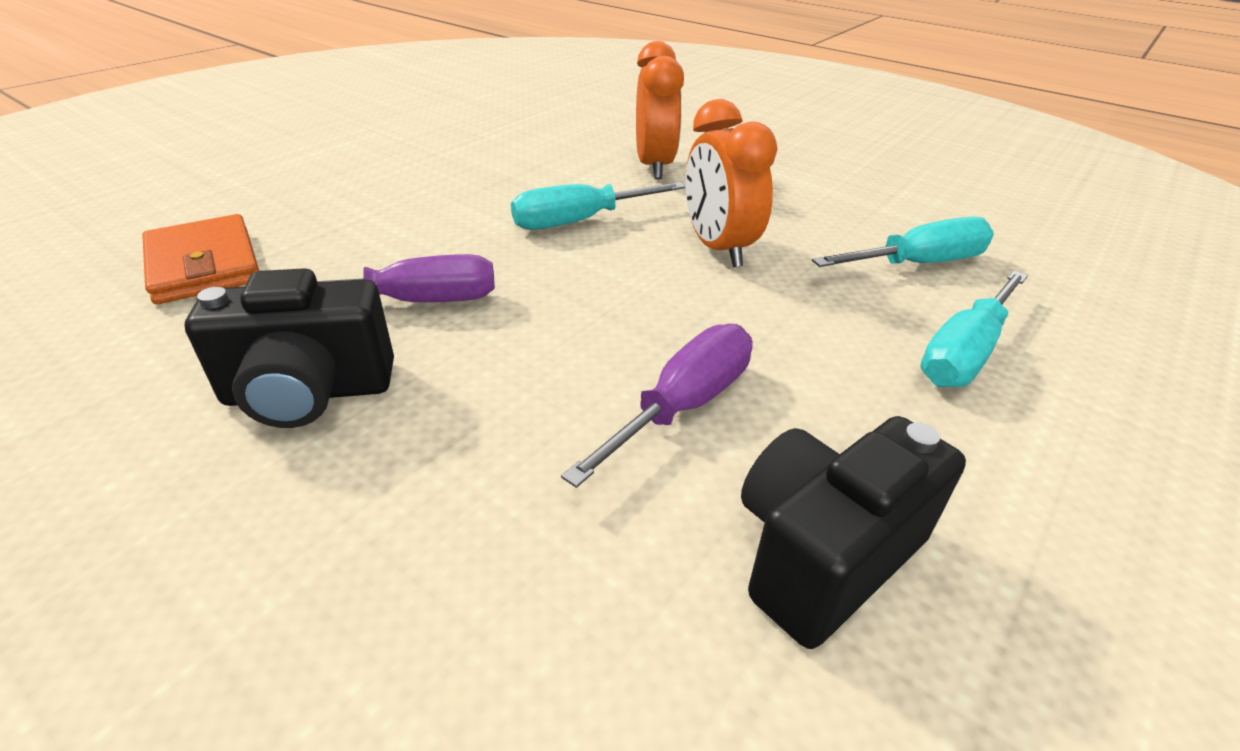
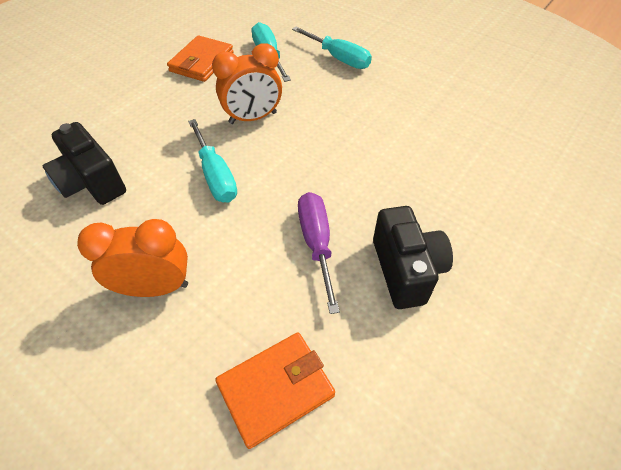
camera: 90 degrees left, 15 degrees up
purple screwdriver [561,324,753,488] -> none
orange clock [636,41,684,179] -> orange clock moved to [77,219,188,297]
black camera [741,416,966,649] -> black camera moved to [43,122,126,205]
none -> orange wallet [167,35,234,82]

